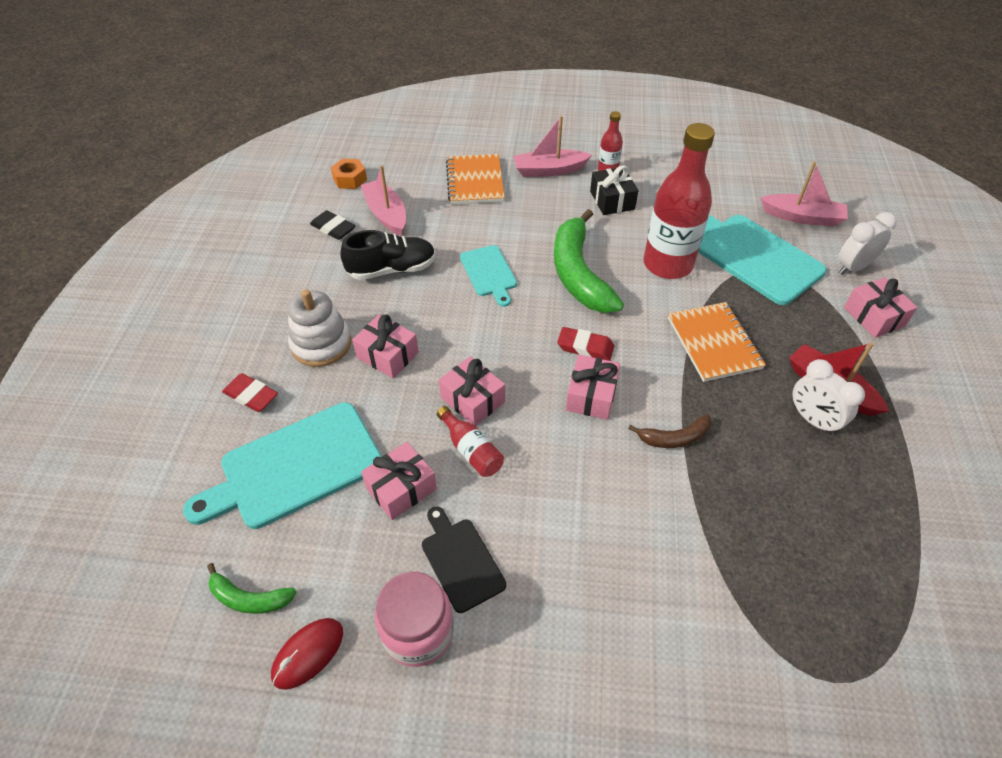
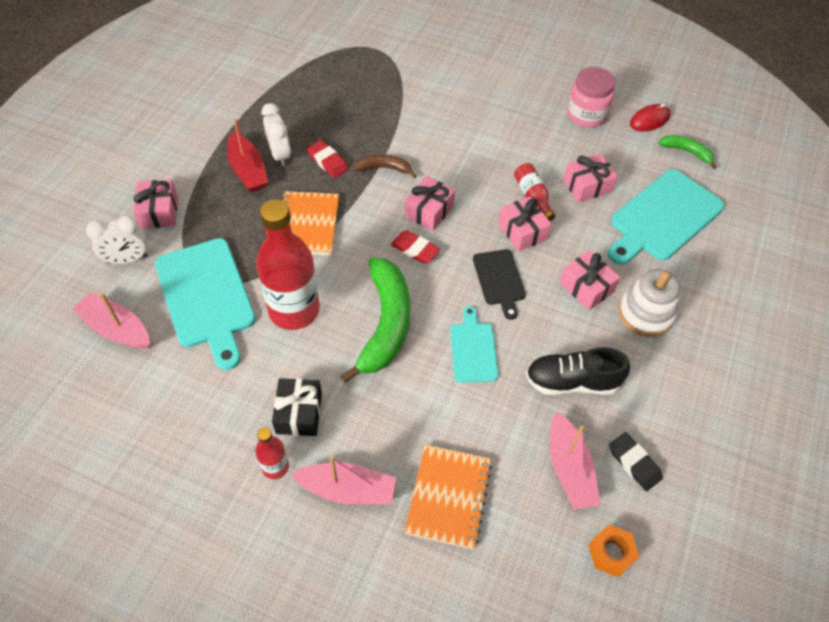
camera: 165 degrees left, 5 degrees up
turquoise cutting board [183,402,382,529] -> turquoise cutting board turned 150 degrees clockwise [608,169,725,265]
red eraser [222,373,278,412] -> red eraser moved to [307,140,348,178]
black cutting board [422,506,506,613] -> black cutting board moved to [473,249,526,320]

